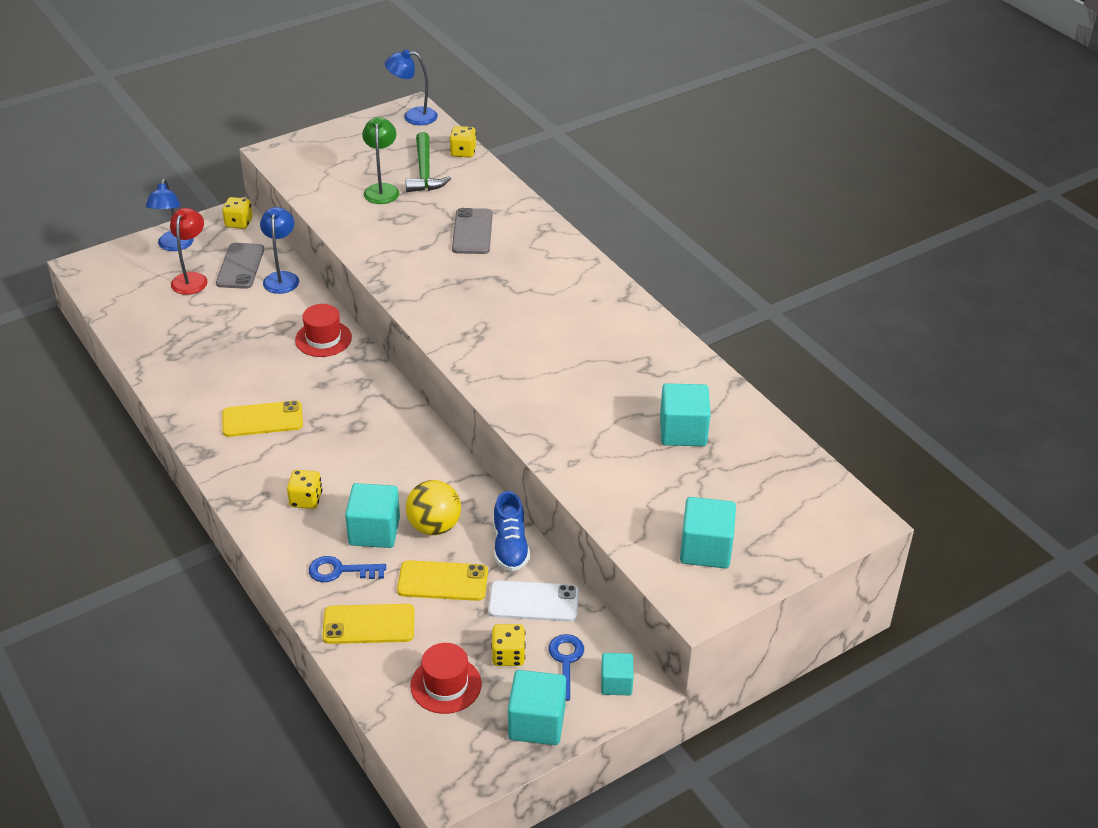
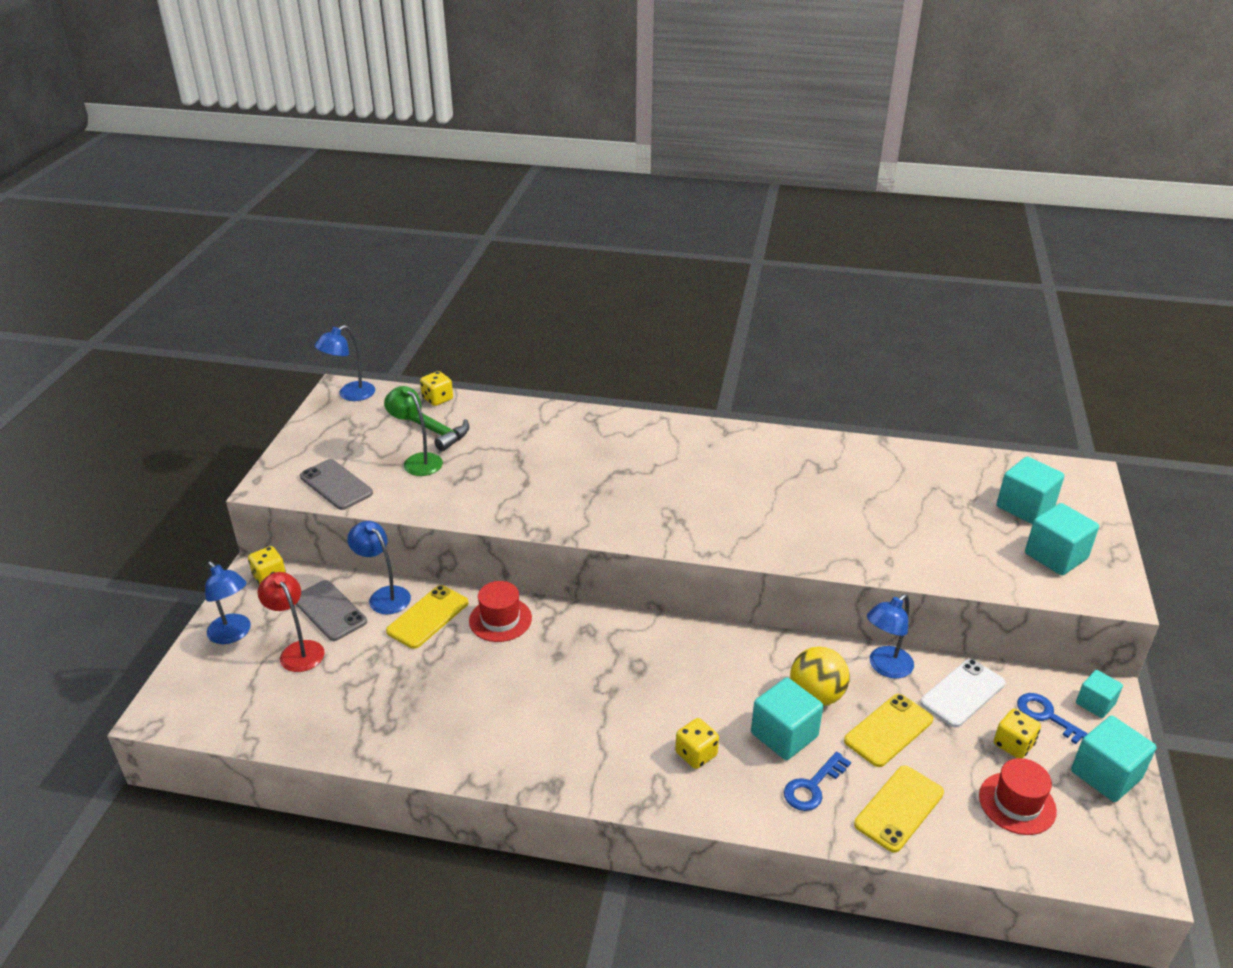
camera: 45 degrees left, 5 degrees down
yellow phone [222,400,303,437] -> yellow phone moved to [386,585,468,649]
grey phone [452,208,493,254] -> grey phone moved to [300,459,373,510]
blue shoe [493,491,530,572] -> blue lamp [867,594,914,678]
turquoise cube [660,383,711,446] -> turquoise cube moved to [997,457,1065,524]

